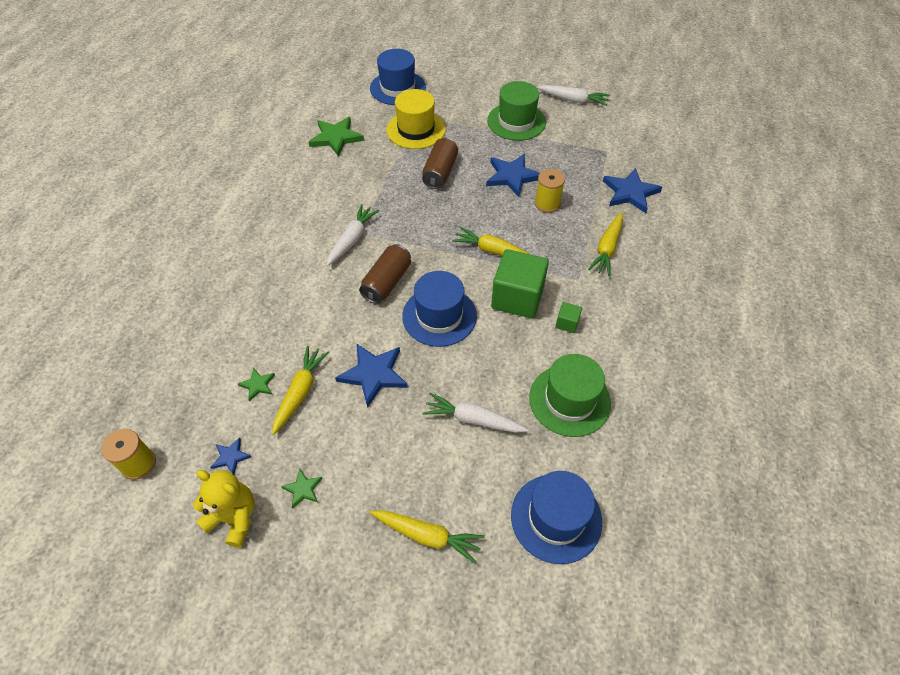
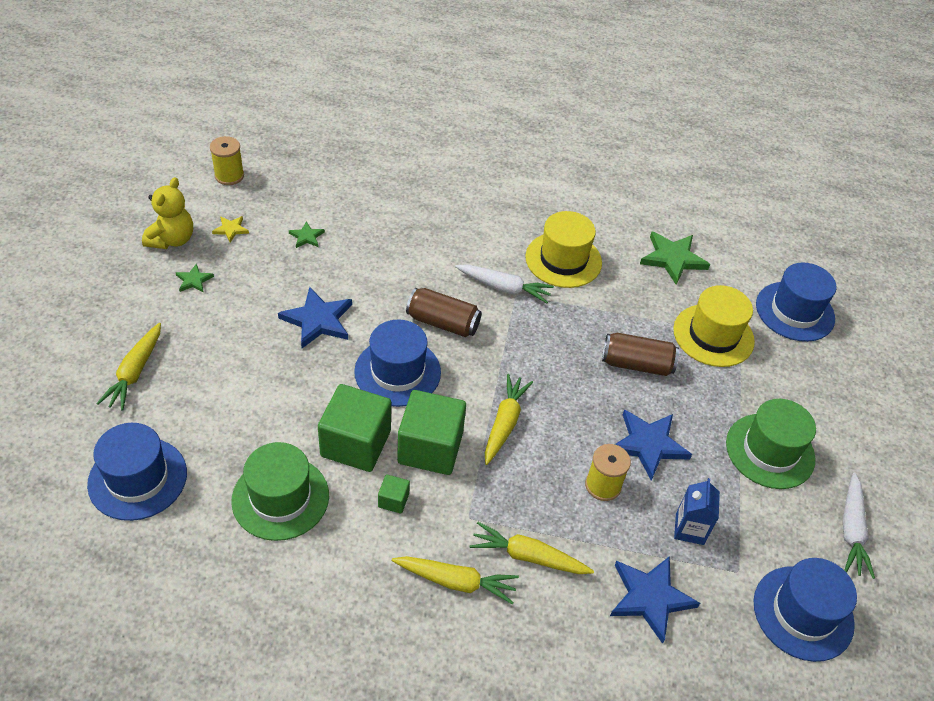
camera: 80 degrees right, 5 degrees down
blue star [211,437,251,475] -> yellow star [212,216,249,242]
yellow carrot [272,346,329,435] -> yellow carrot moved to [392,556,519,604]
white carrot [423,393,528,433] -> none
none -> green cube [318,384,391,472]
none -> yellow hat [525,211,602,288]
none -> blue carton [674,478,720,545]
none -> blue hat [754,558,857,662]

